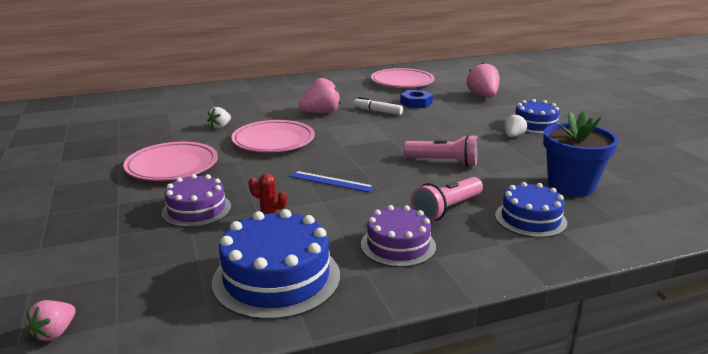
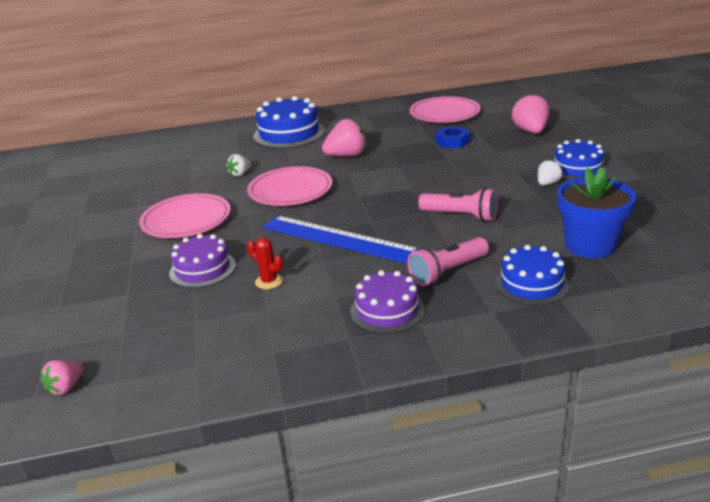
camera: 10 degrees right, 5 degrees up
blue cake [212,209,340,320] -> blue cake moved to [253,96,325,148]
blue ruler [290,171,374,192] -> blue ruler [263,216,419,264], size x1.92
white marker [353,97,403,115] -> none

